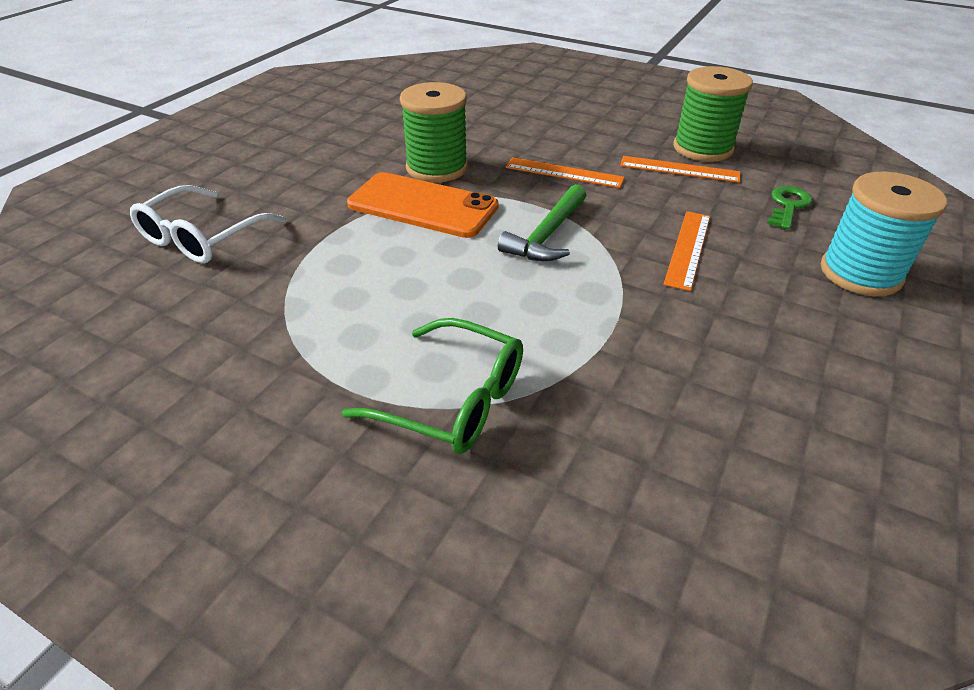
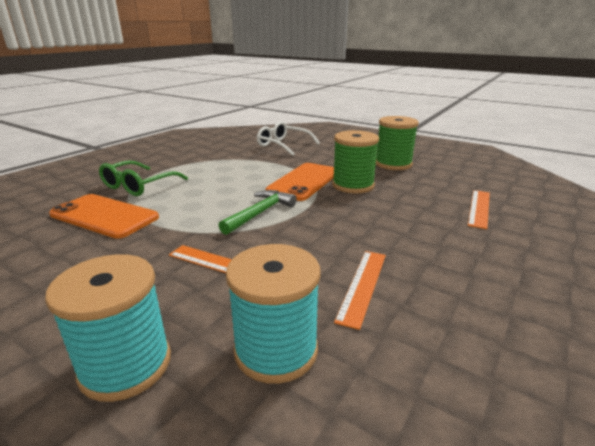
camera: 95 degrees right, 15 degrees down
green hammer [498,184,586,261] -> green hammer turned 90 degrees clockwise [218,190,297,235]
orange ruler [506,157,625,188] -> orange ruler moved to [468,190,490,229]
green spool [673,66,753,162] -> green spool moved to [375,116,419,170]
green key [767,186,813,230] -> turquoise spool [226,244,321,384]
none -> orange phone [49,194,159,239]

